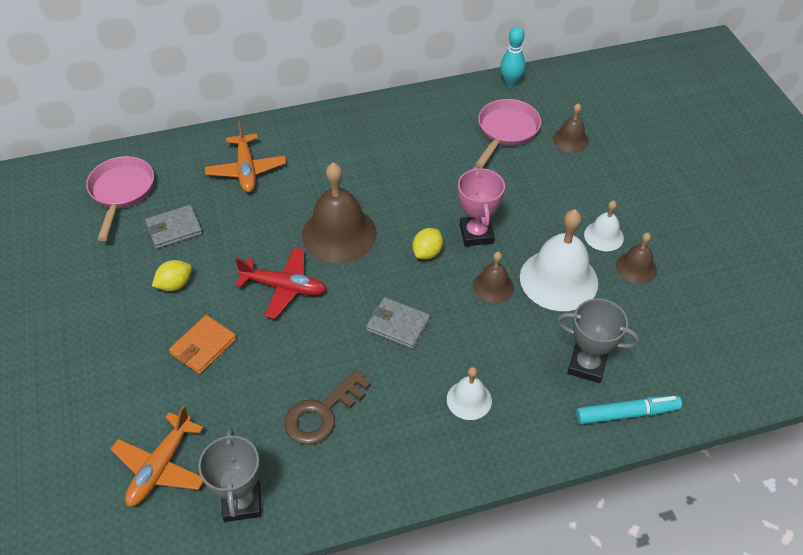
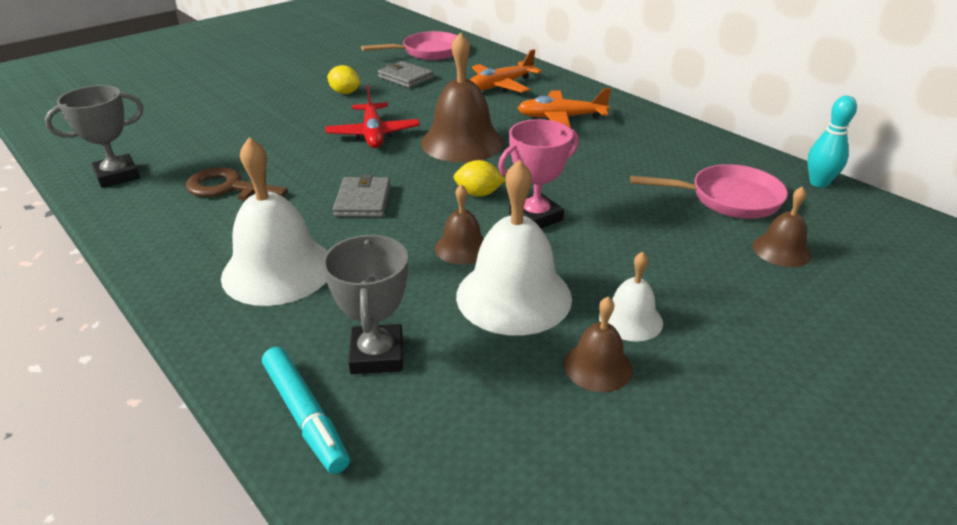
camera: 65 degrees right, 15 degrees down
orange plane [111,405,204,506] -> orange plane moved to [518,88,611,129]
orange wallet [169,315,237,374] -> none
white bell [447,367,492,420] -> white bell [221,137,328,306], size x1.91

